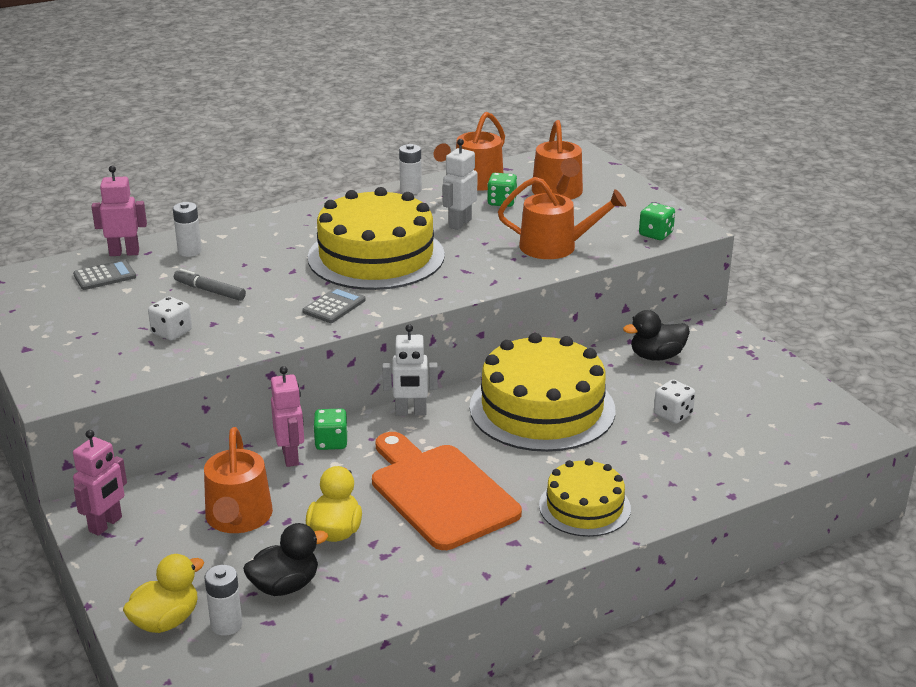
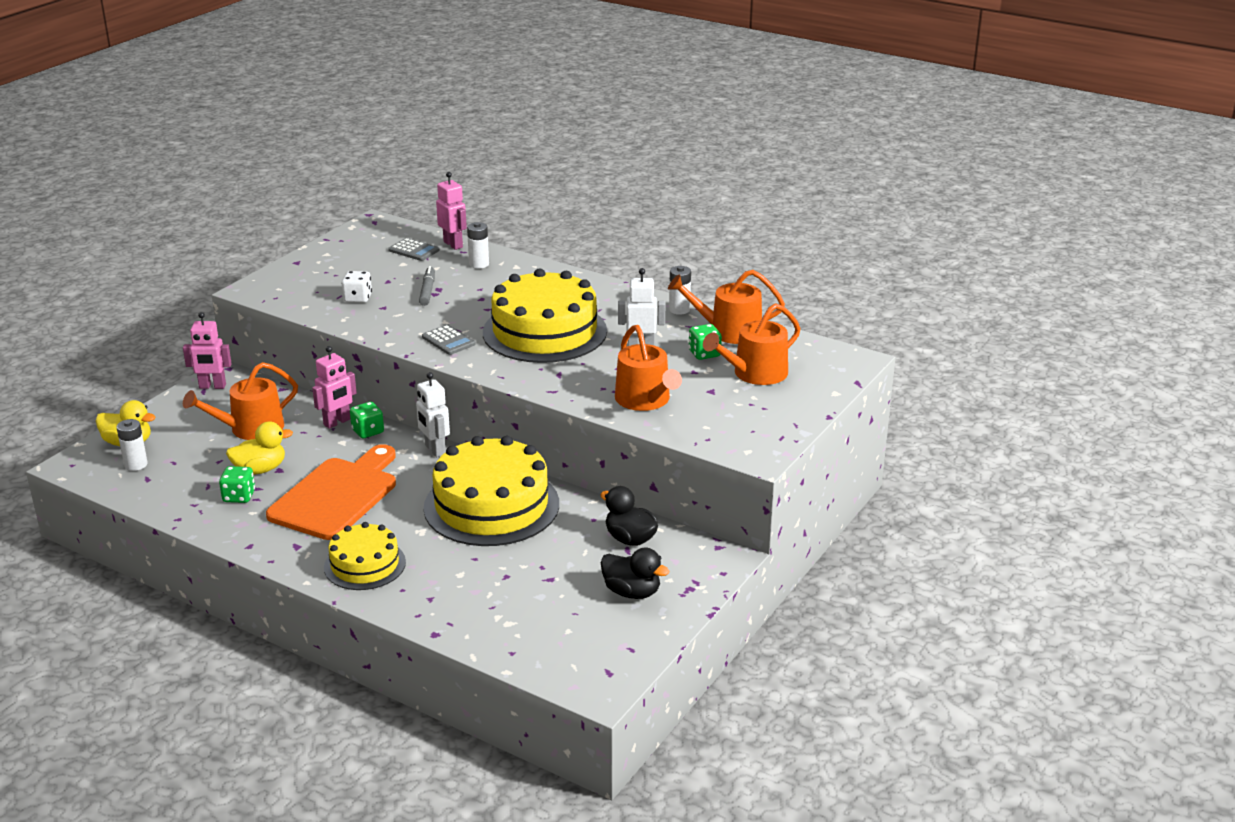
camera: 60 degrees right, 0 degrees up
black duck [243,523,328,596] -> black duck moved to [601,547,669,599]
grey calculator [302,287,366,323] -> grey calculator turned 45 degrees clockwise [422,324,476,355]
green dice [639,203,675,240] -> green dice moved to [219,466,255,503]
white dice [654,380,695,424] -> none

